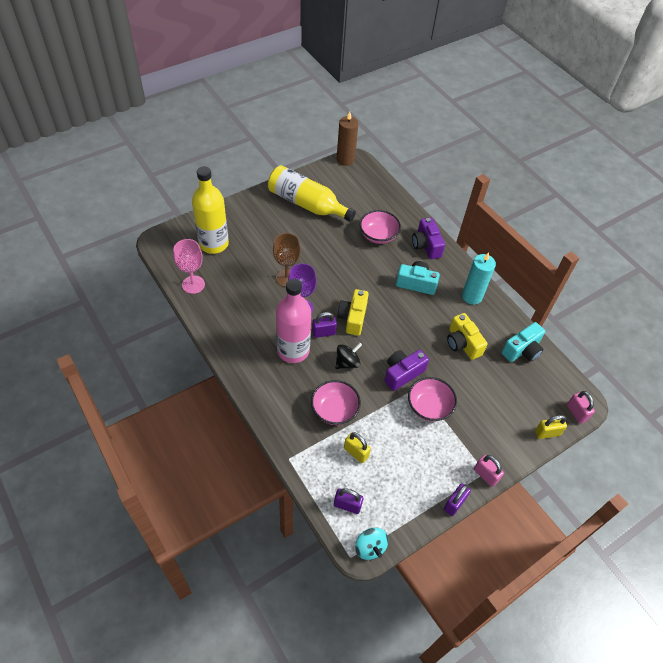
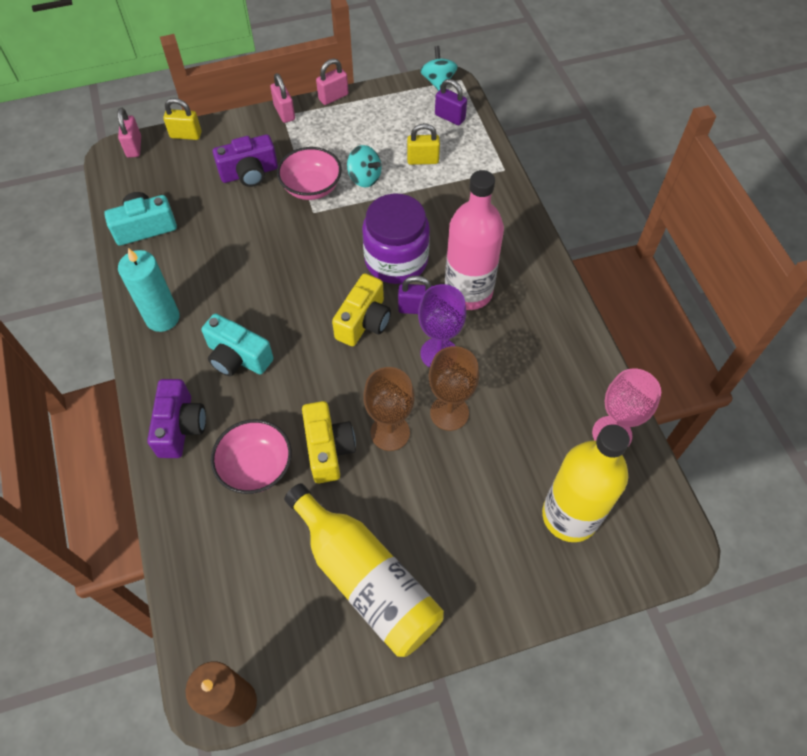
camera: 160 degrees left, 5 degrees up
pink bowl [311,380,361,425] -> none
black spinning top [336,342,362,369] -> purple jar [362,193,430,284]
yellow padlock [344,432,371,463] -> yellow padlock turned 60 degrees counterclockwise [407,123,440,165]
purple camera [384,350,429,391] -> purple camera moved to [213,134,278,187]
purple padlock [444,483,471,516] -> pink padlock [316,58,349,105]
yellow camera [447,313,488,360] -> yellow camera moved to [302,401,356,483]
none -> turquoise spinning top [347,145,382,187]
none -> brown goblet [363,367,415,451]

